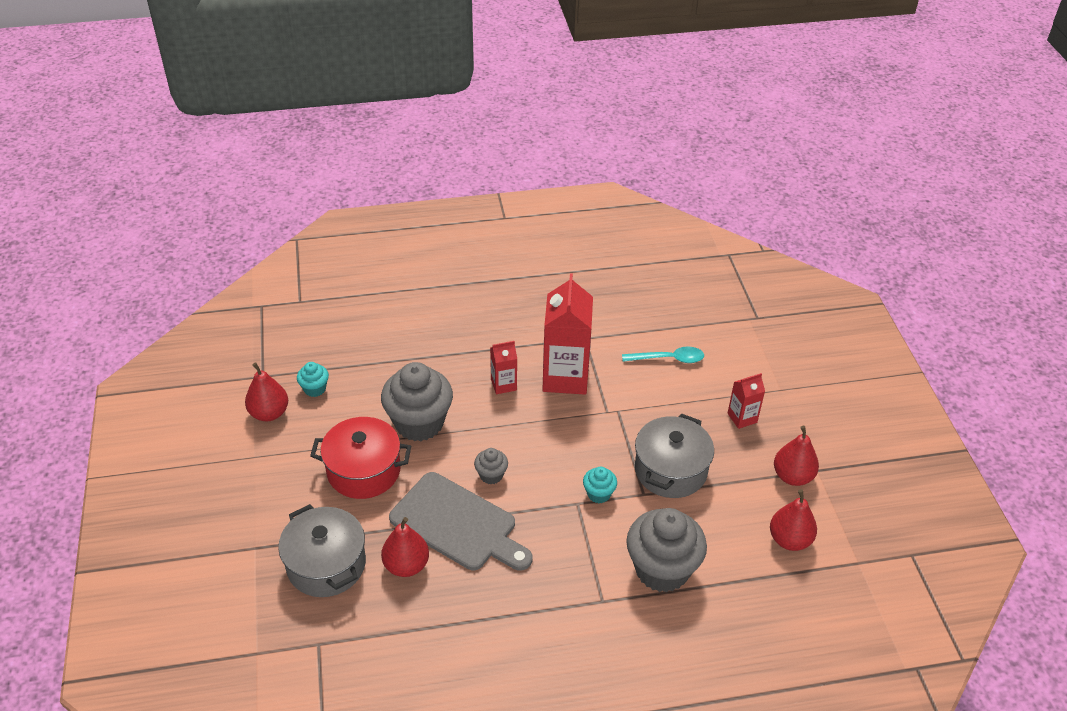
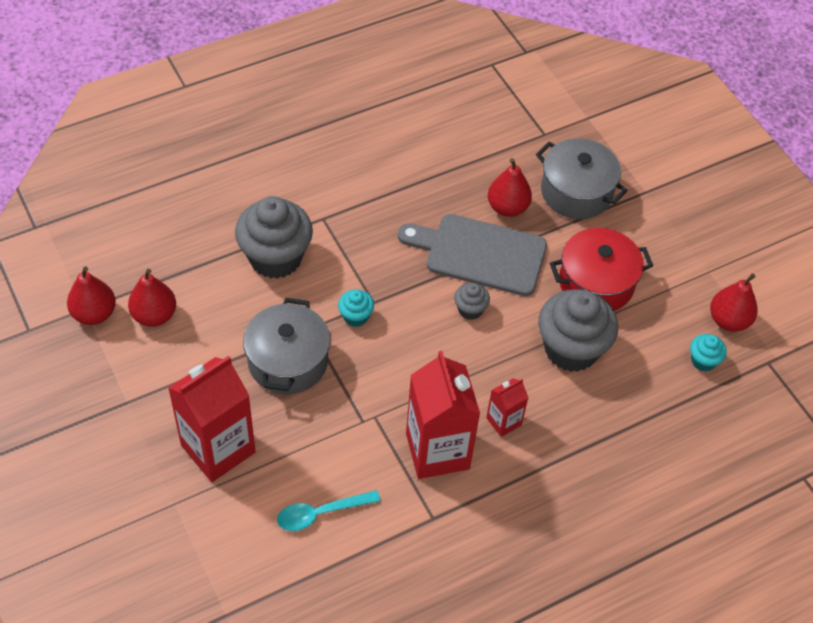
camera: 160 degrees right, 10 degrees up
red carton [727,373,765,429] -> red carton [168,356,255,482], size x2.03
red pear [774,426,819,486] -> red pear moved to [67,267,116,325]

